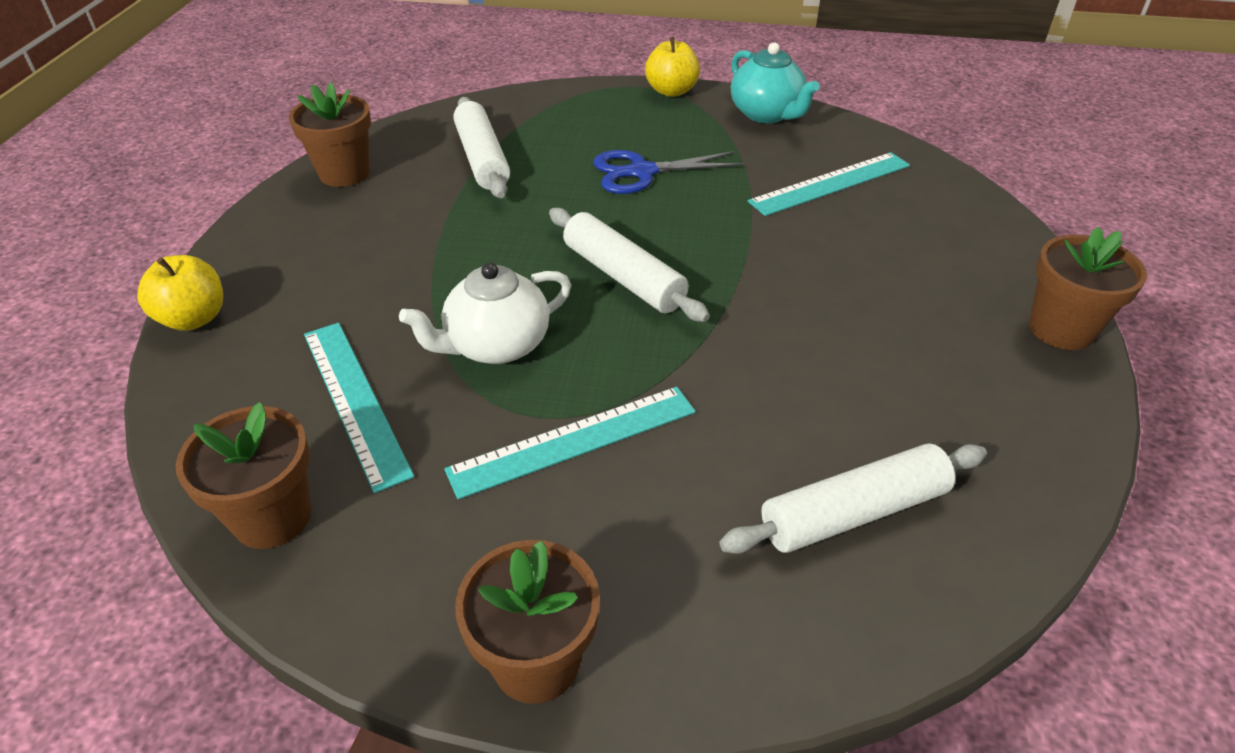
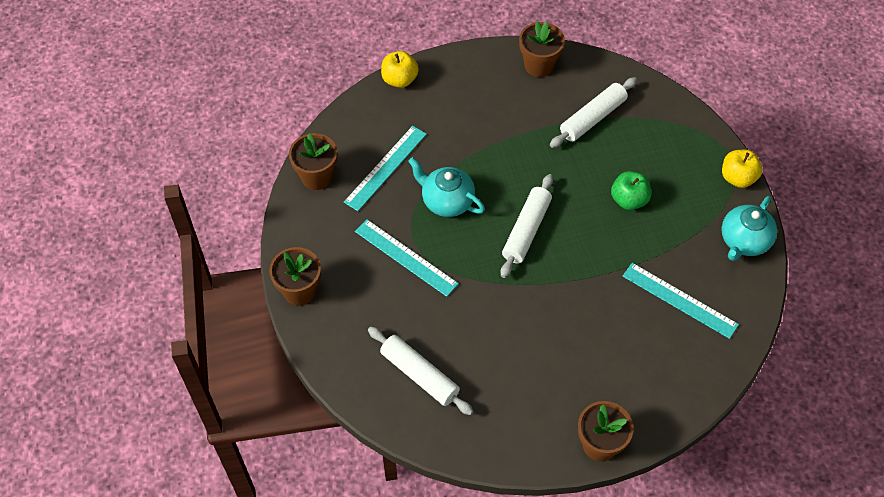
camera: 65 degrees right, 15 degrees up
white teapot [399,262,571,364] -> turquoise teapot [408,157,485,217]
blue scissors [593,150,744,194] -> green apple [611,171,651,210]

